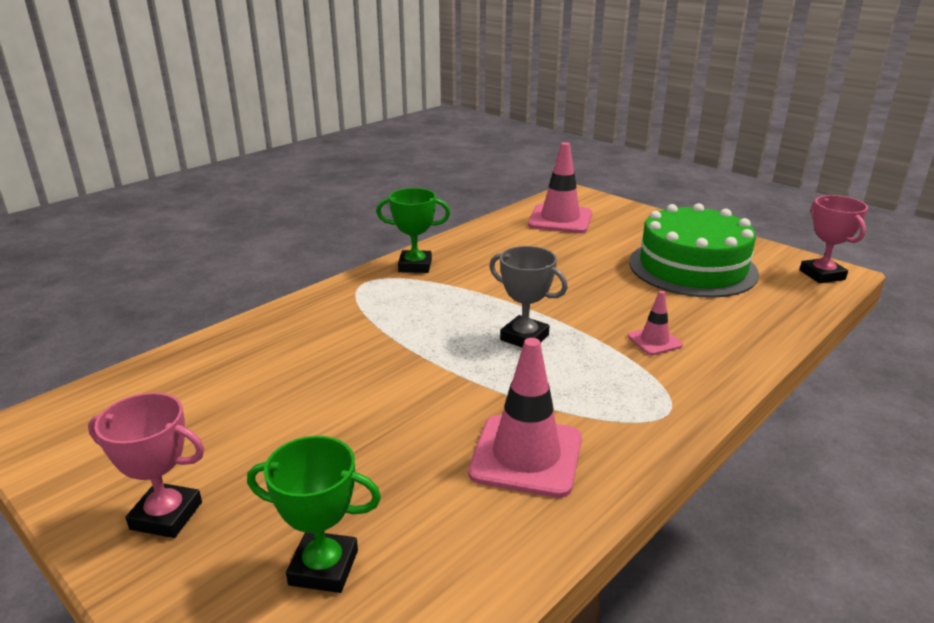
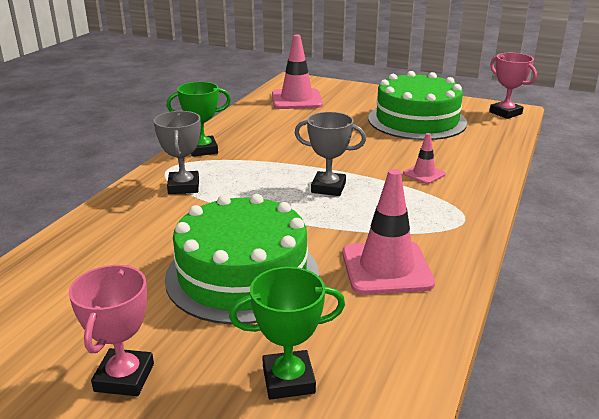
camera: 20 degrees left, 0 degrees up
pink trophy [88,392,204,538] -> pink trophy turned 75 degrees counterclockwise [69,265,154,396]
none -> grey trophy [154,111,201,194]
none -> green cake [165,194,319,325]

